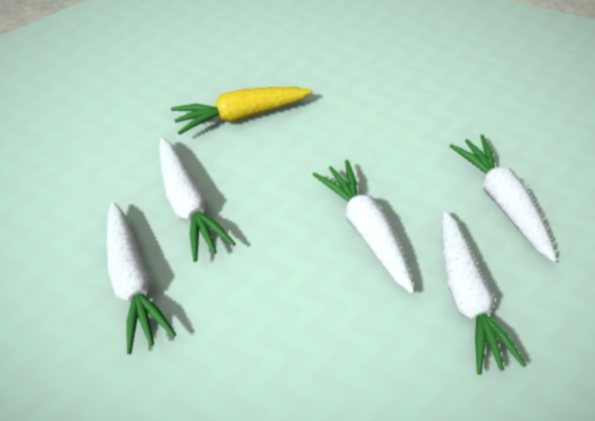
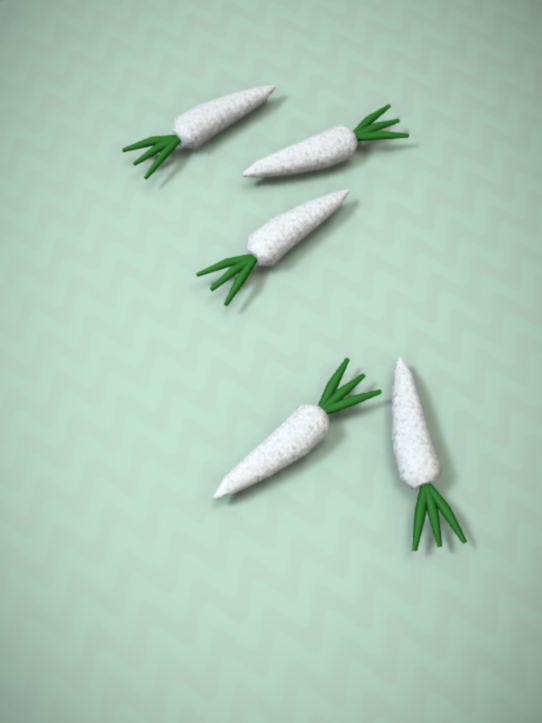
camera: 105 degrees left, 10 degrees up
white carrot [107,201,176,354] -> white carrot turned 120 degrees clockwise [392,357,467,551]
yellow carrot [171,87,312,135] -> none

